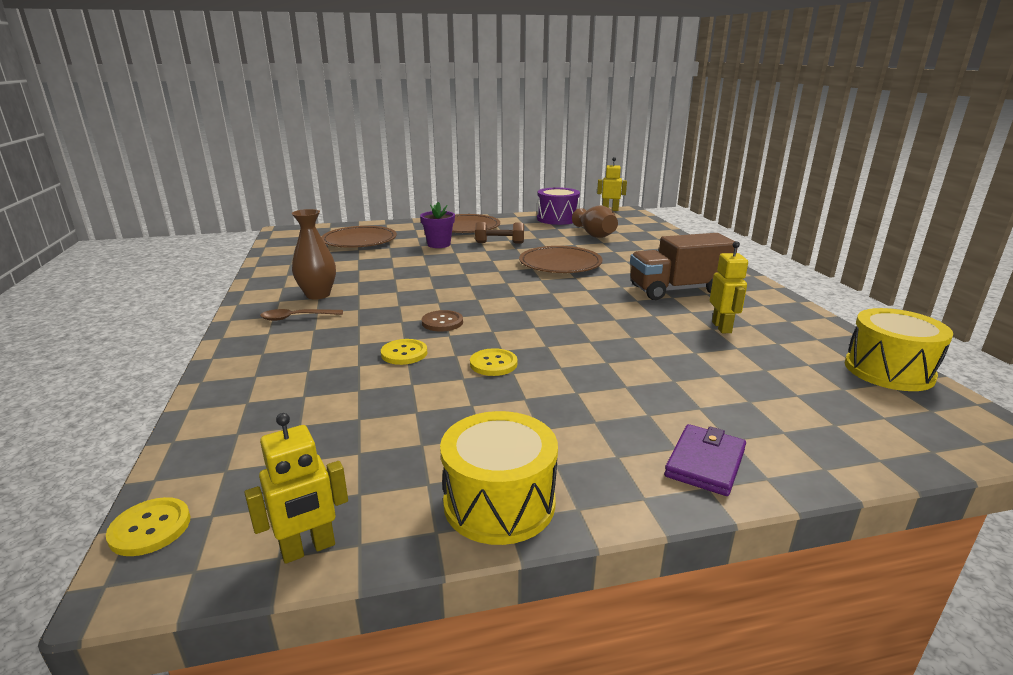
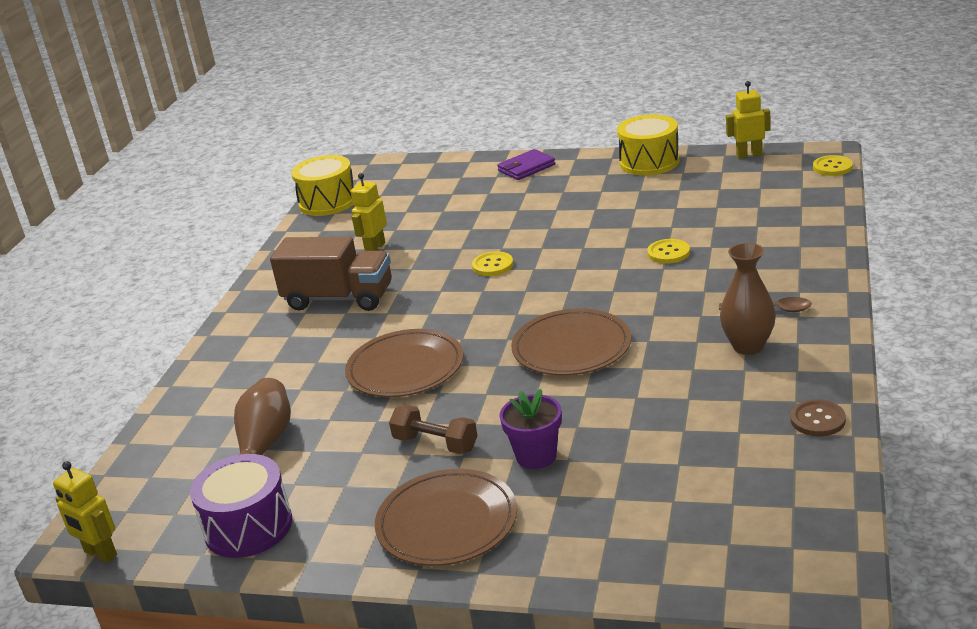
camera: 150 degrees left, 5 degrees up
brown plate [321,226,397,248] -> brown plate moved to [511,308,631,376]
brown button [422,310,463,332] -> brown button moved to [791,400,846,436]
yellow button [470,348,517,376] -> yellow button moved to [472,251,513,276]

